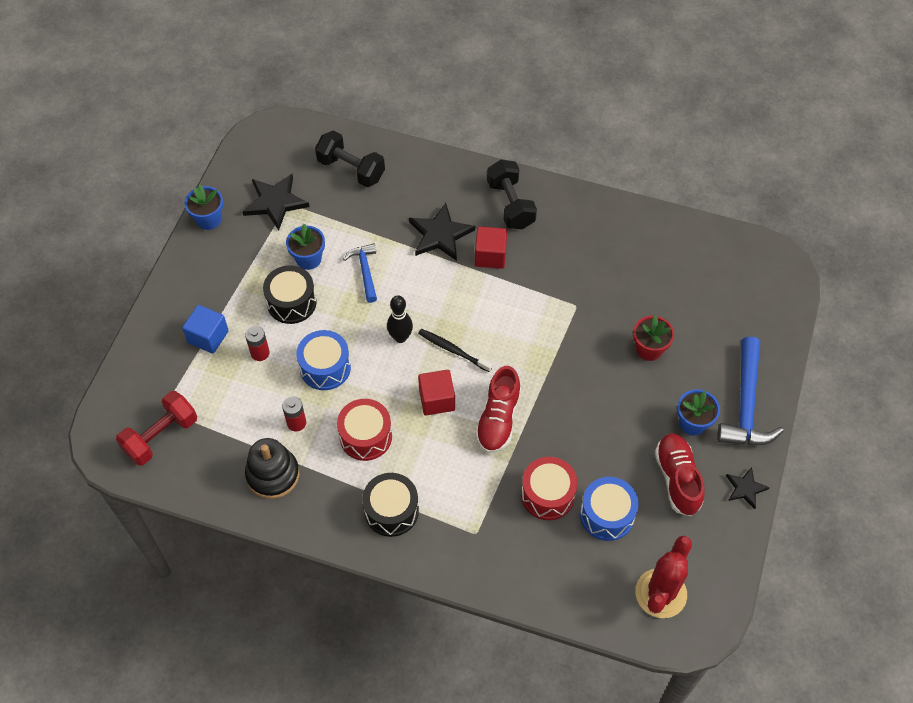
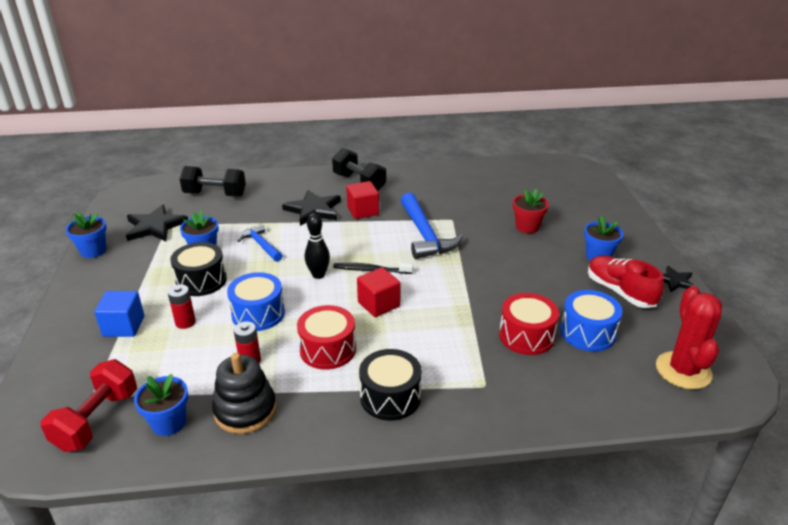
camera: 25 degrees left, 25 degrees down
red shoe [475,366,521,453] -> none
blue hammer [717,336,784,445] -> blue hammer moved to [400,193,463,259]
none -> blue flower pot [134,374,188,436]

